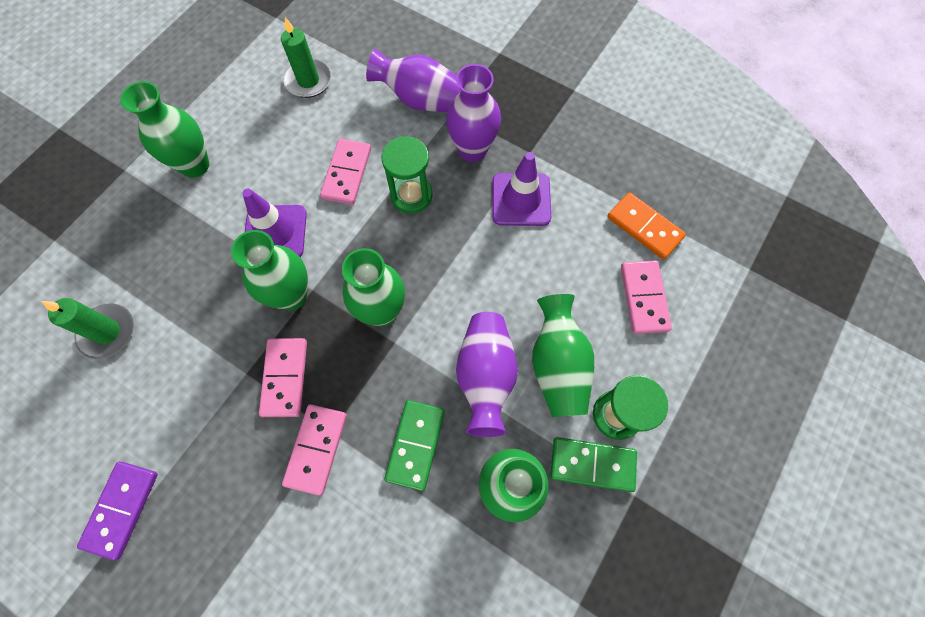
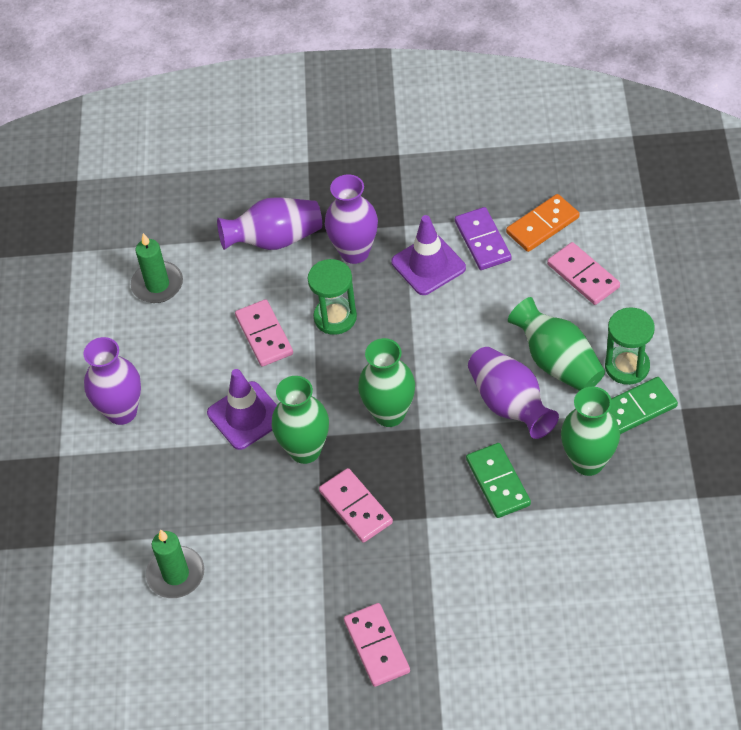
camera: 30 degrees left, 15 degrees down
purple domino [77,462,158,560] -> purple domino moved to [455,207,512,270]
green vase [120,81,209,178] -> purple vase [83,337,141,425]
pink domino [282,404,347,496] -> pink domino moved to [344,603,410,687]
orange domino [607,192,686,259] -> orange domino turned 45 degrees counterclockwise [506,194,579,252]

